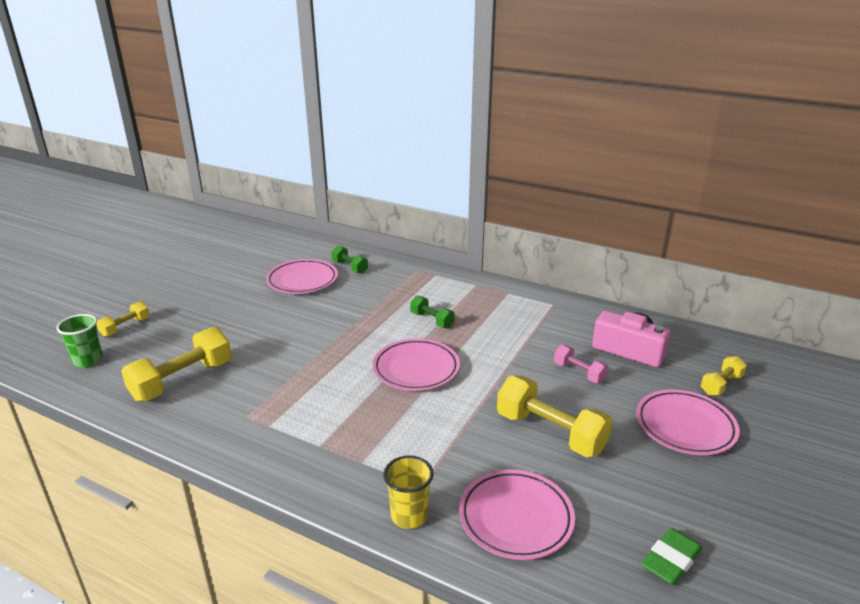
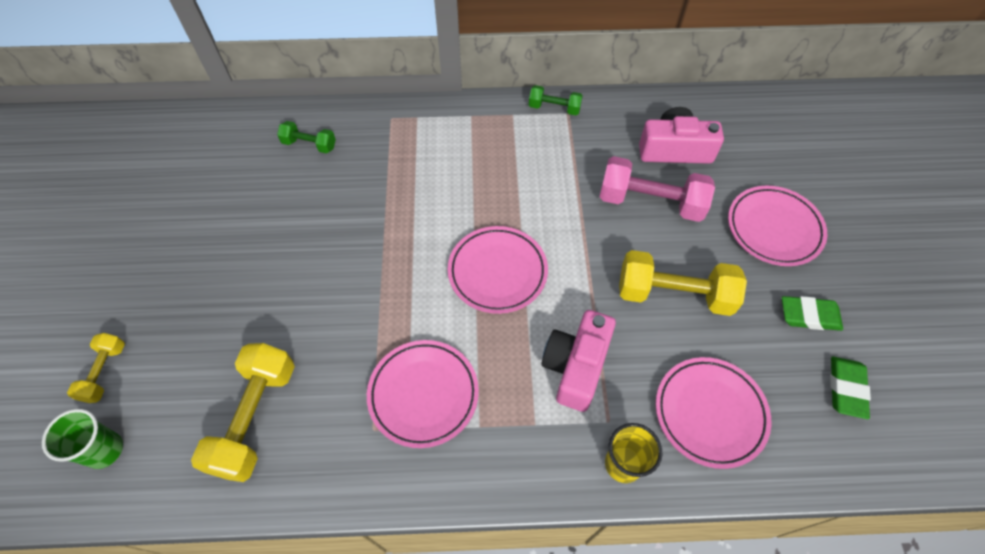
camera: 30 degrees left, 30 degrees up
pink plate [266,259,338,294] -> pink plate moved to [367,340,479,448]
green dumbbell [410,296,455,328] -> green dumbbell moved to [529,85,583,115]
pink dumbbell [554,345,609,383] -> pink dumbbell [600,156,715,222], size x1.84
yellow dumbbell [701,356,747,395] -> none
none -> pink camera [541,310,616,412]
none -> green eraser [782,296,843,331]

